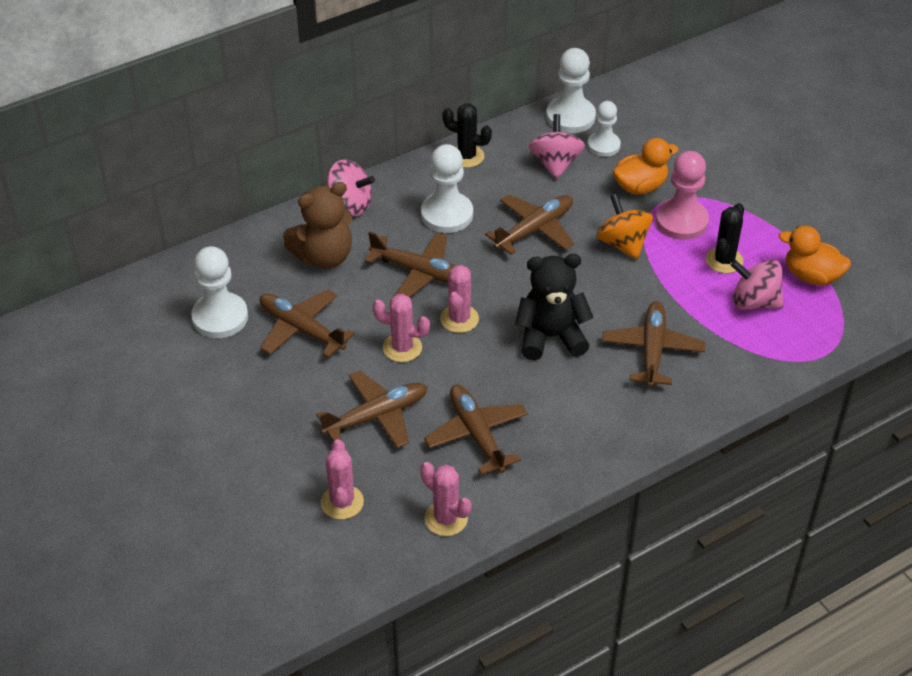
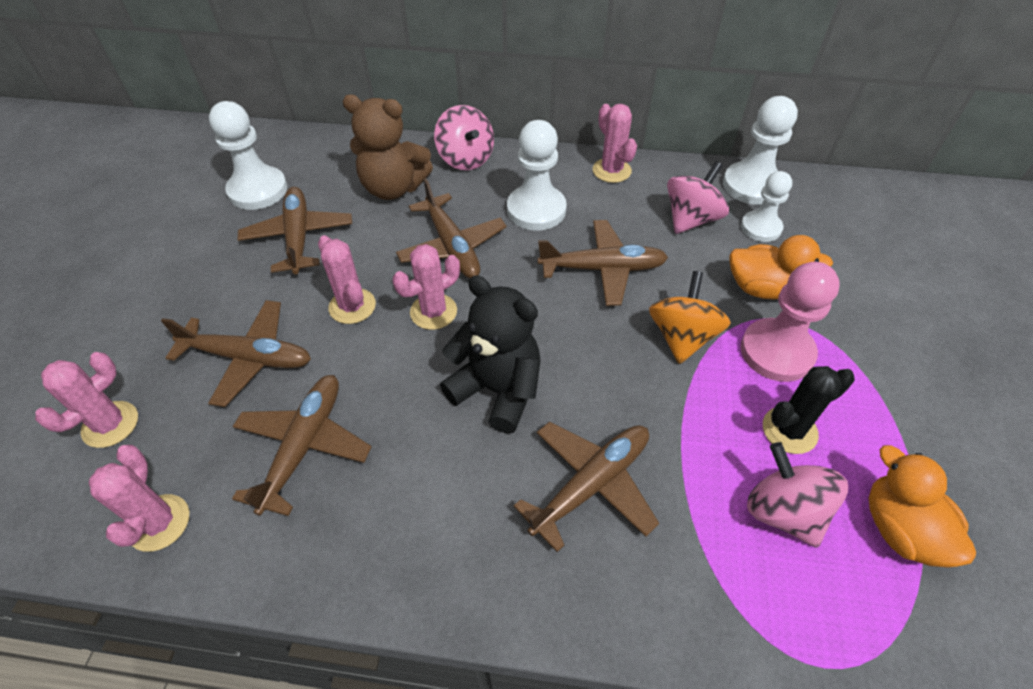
camera: 40 degrees right, 5 degrees up
black cactus [442,103,492,168] -> pink cactus [593,104,637,183]

